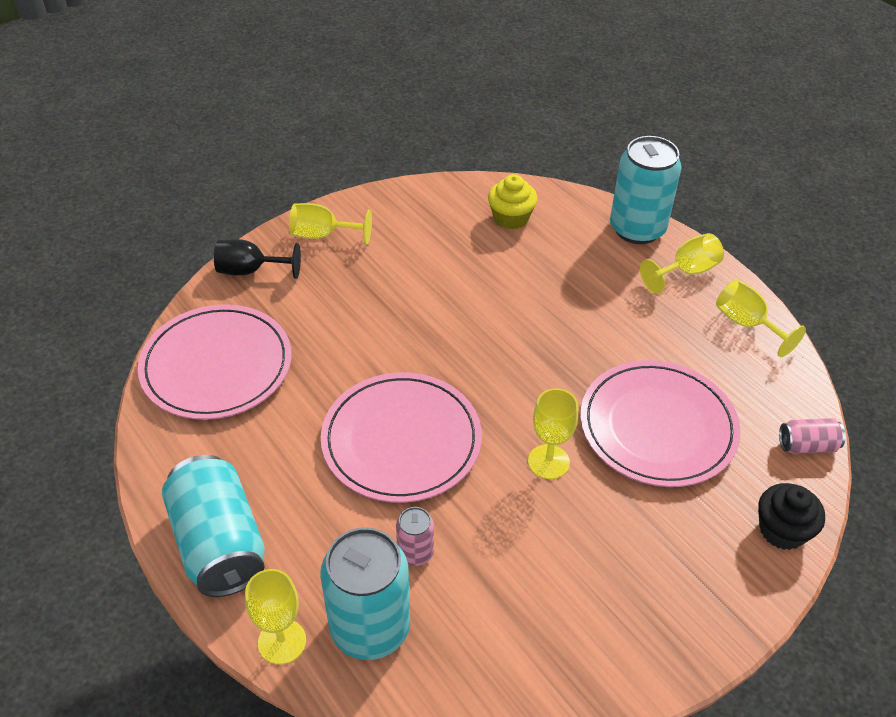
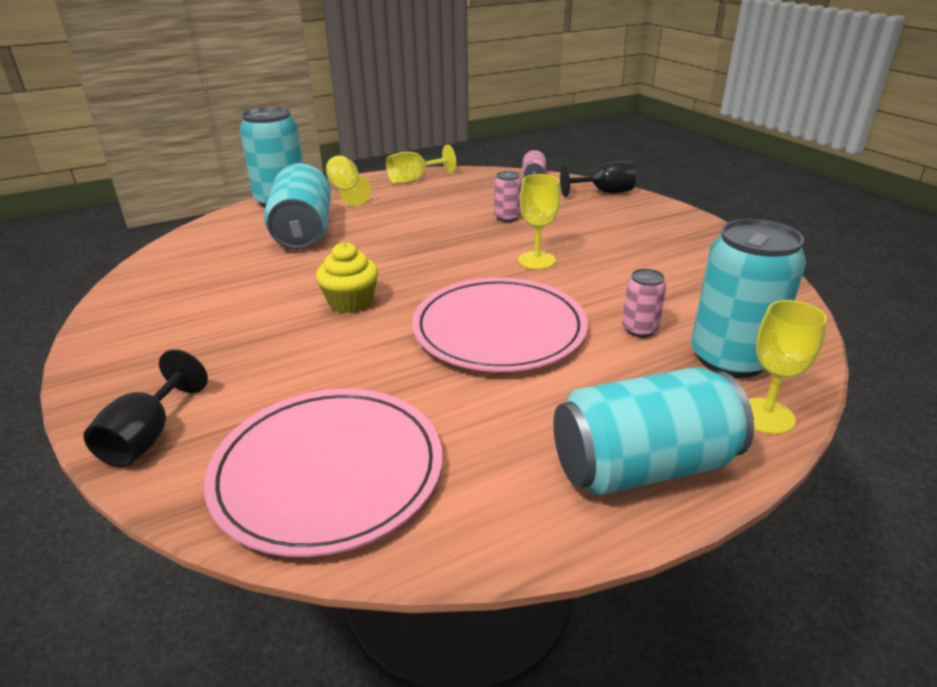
camera: 80 degrees left, 15 degrees down
yellow goblet [289,203,372,245] -> none
yellow cupcake [488,174,537,229] -> yellow cupcake moved to [316,242,379,313]
pink plate [580,360,741,487] -> pink can [494,171,522,222]
black cupcake [758,483,825,550] -> black goblet [560,161,636,197]
none -> turquoise can [264,163,331,249]

